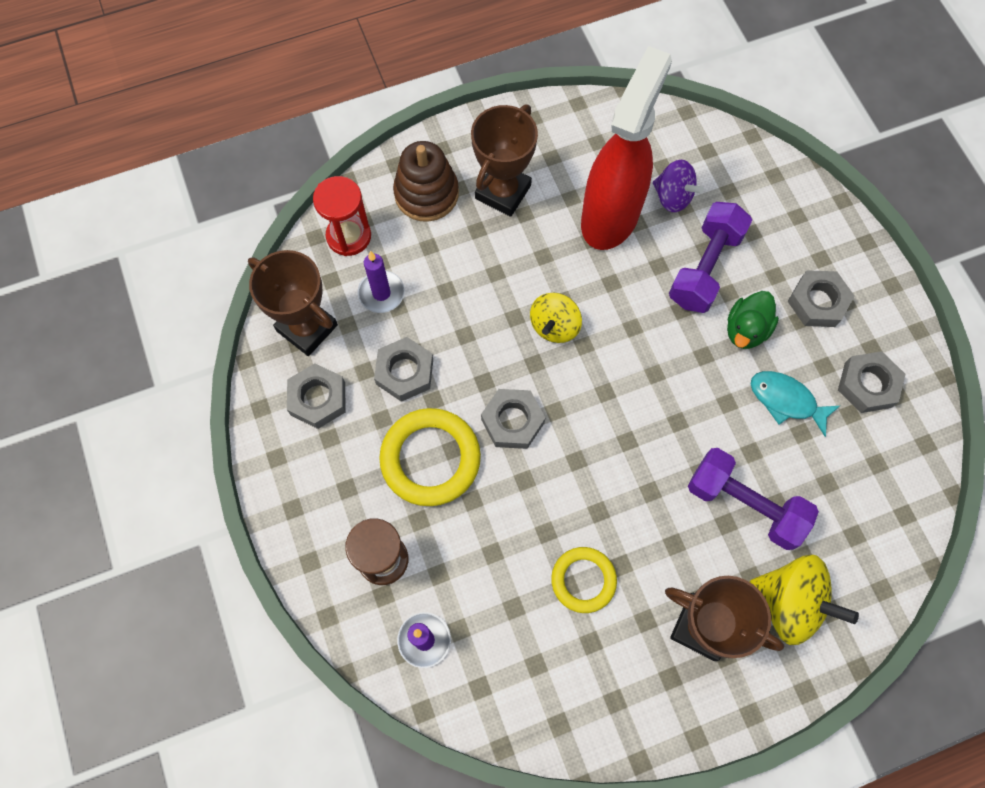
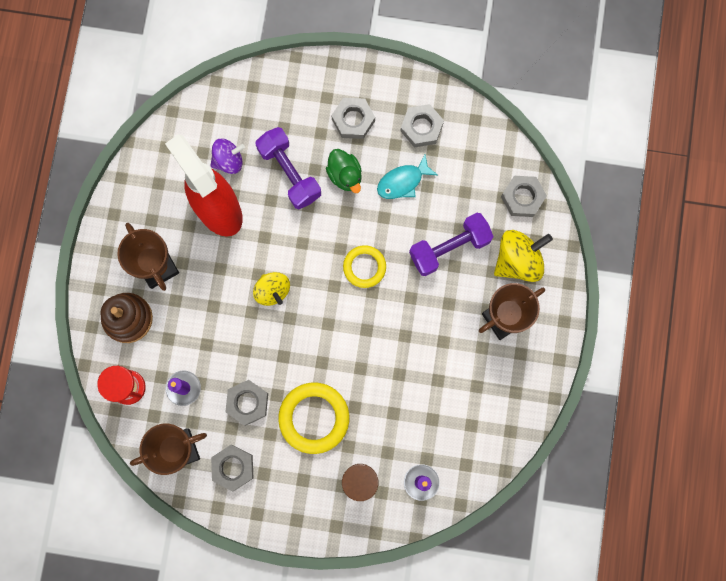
camera: 60 degrees left, 10 degrees up
grey nut [481,389,545,449] -> grey nut moved to [501,176,547,217]
yellow ring [551,547,617,613] -> yellow ring moved to [343,245,386,288]

